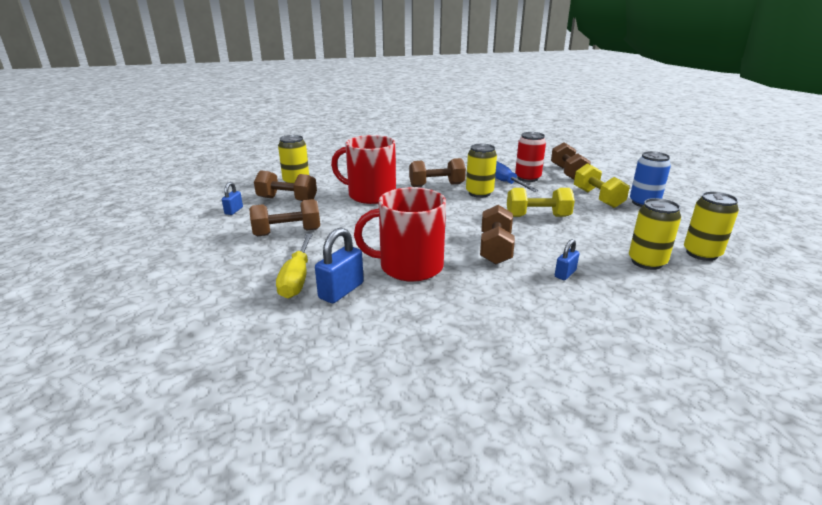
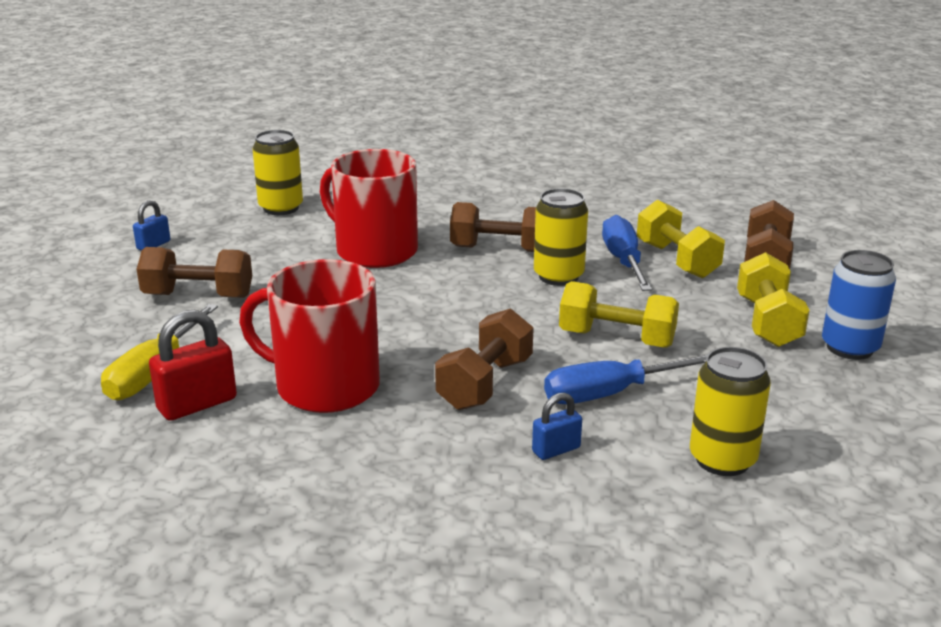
camera: 20 degrees right, 0 degrees up
brown dumbbell [254,170,317,201] -> none
blue padlock [315,228,364,303] -> red padlock [149,310,237,421]
red can [515,132,546,182] -> yellow dumbbell [637,199,725,278]
yellow can [684,191,739,261] -> none
none -> blue screwdriver [544,354,708,404]

